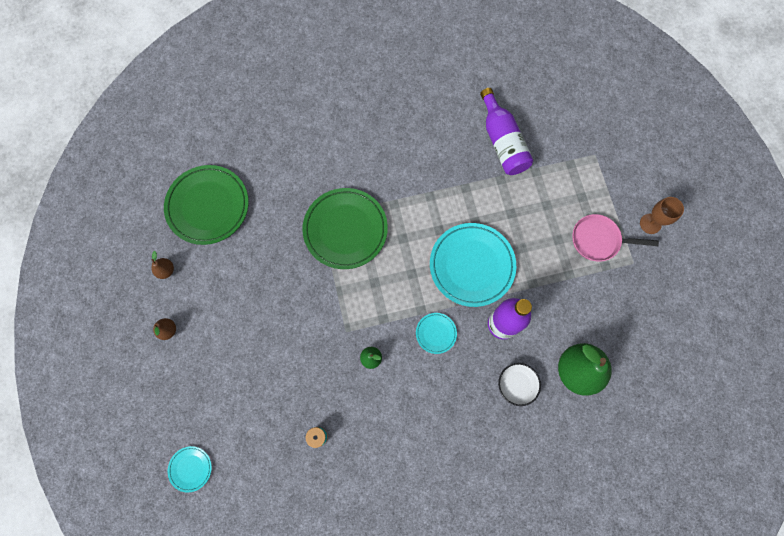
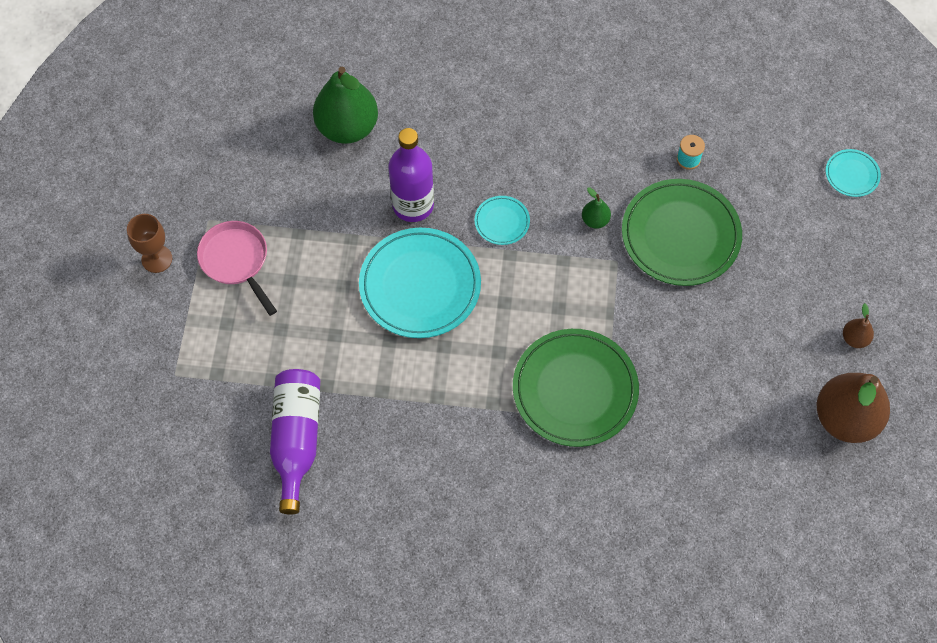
camera: 160 degrees left, 10 degrees down
brown pear [152,251,174,279] -> brown pear [817,373,890,443], size x2.28
green plate [164,165,249,245] -> green plate moved to [622,179,742,286]
white bowl [498,363,541,406] -> none
pink pan [572,214,659,262] -> pink pan turned 150 degrees counterclockwise [197,221,277,316]

